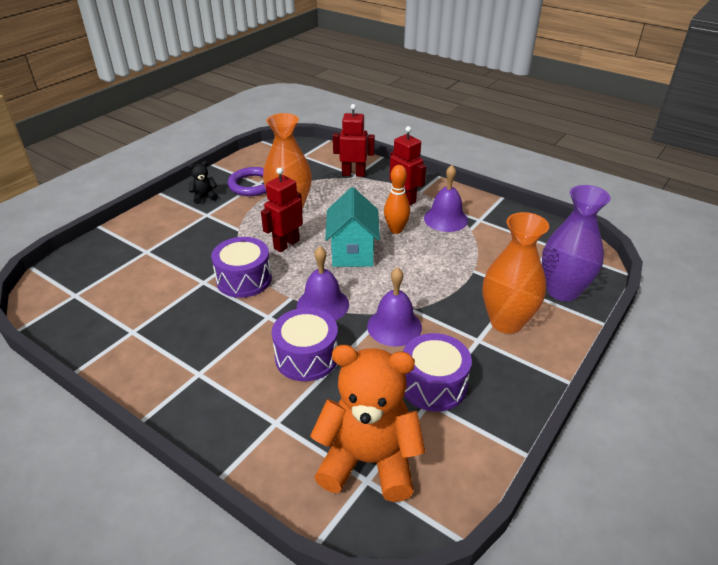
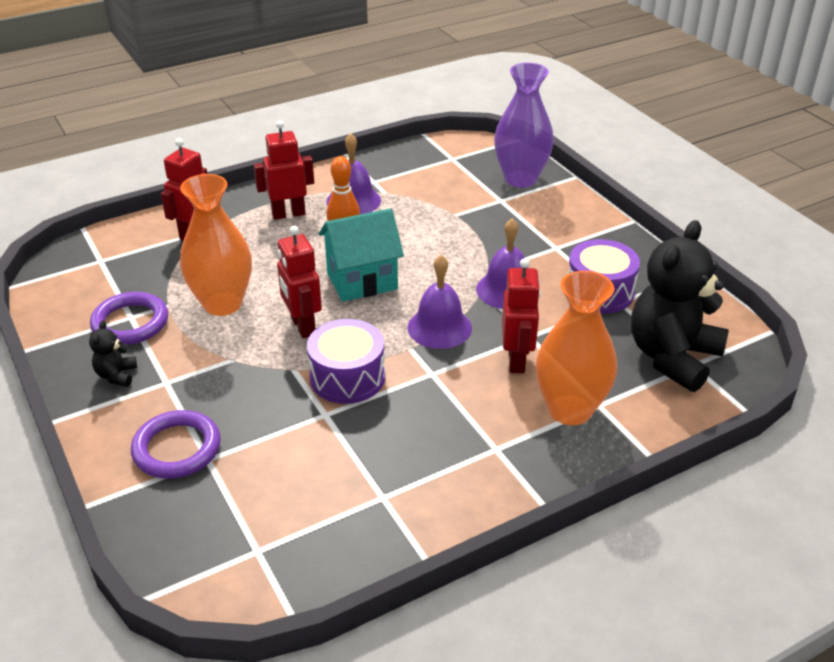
camera: 65 degrees left, 0 degrees up
purple drum [272,308,338,381] -> red robot [502,258,541,373]
orange teddy bear [310,345,425,502] -> black teddy bear [631,220,729,392]
turquoise house [325,187,380,267] -> turquoise house turned 45 degrees counterclockwise [319,208,404,302]
orange vase [483,212,549,334] -> orange vase moved to [536,271,617,425]
none -> purple ring [131,410,221,479]

